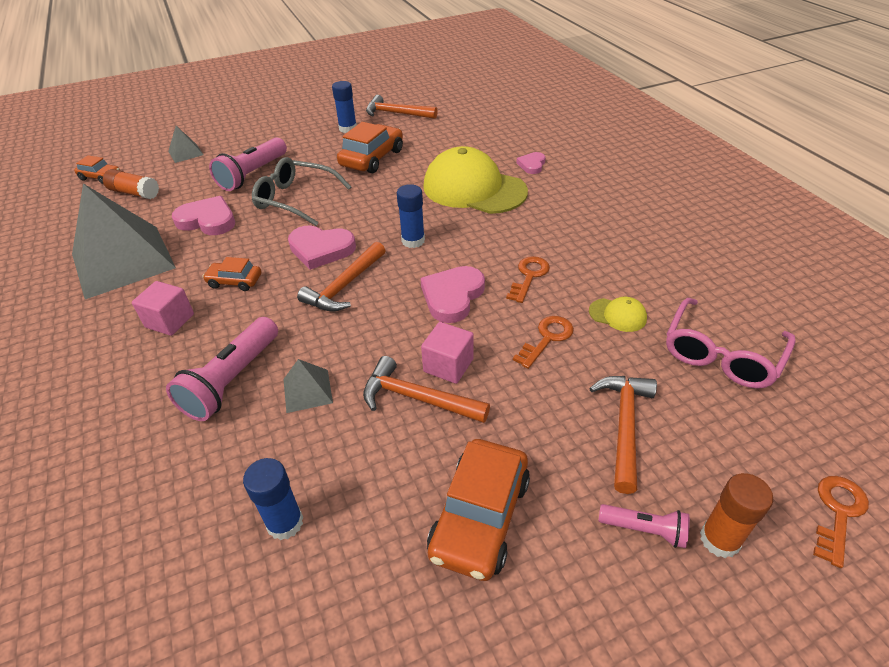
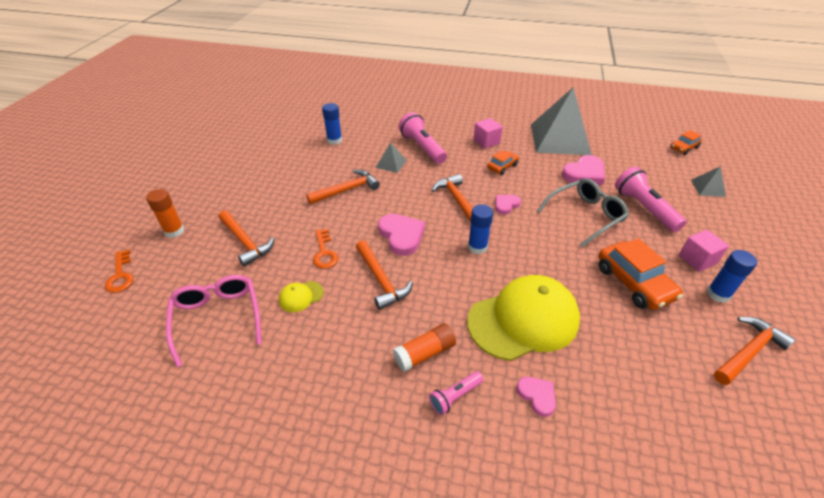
camera: 125 degrees right, 0 degrees up
orange glue stick [103,169,159,199] -> orange glue stick moved to [393,324,456,372]
pink heart [288,226,356,270] -> pink heart [495,195,521,215], size x0.58
pink cube [421,322,474,384] -> pink cube moved to [679,230,729,272]
orange car [427,439,530,581] -> none
orange key [506,256,550,303] -> orange hammer [356,240,413,310]
pink flashlight [599,504,690,548] -> pink flashlight moved to [429,371,483,415]

